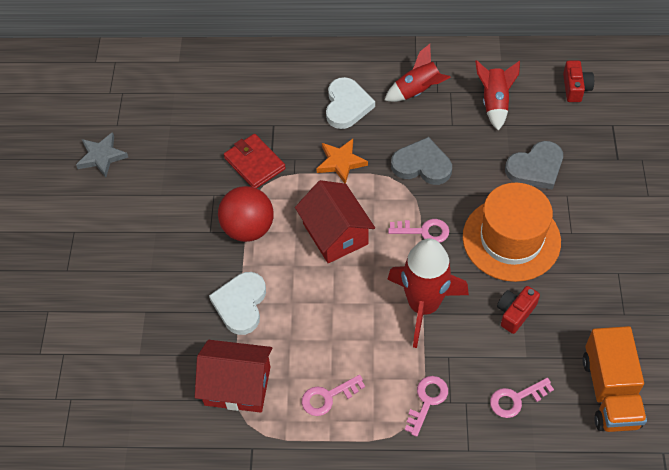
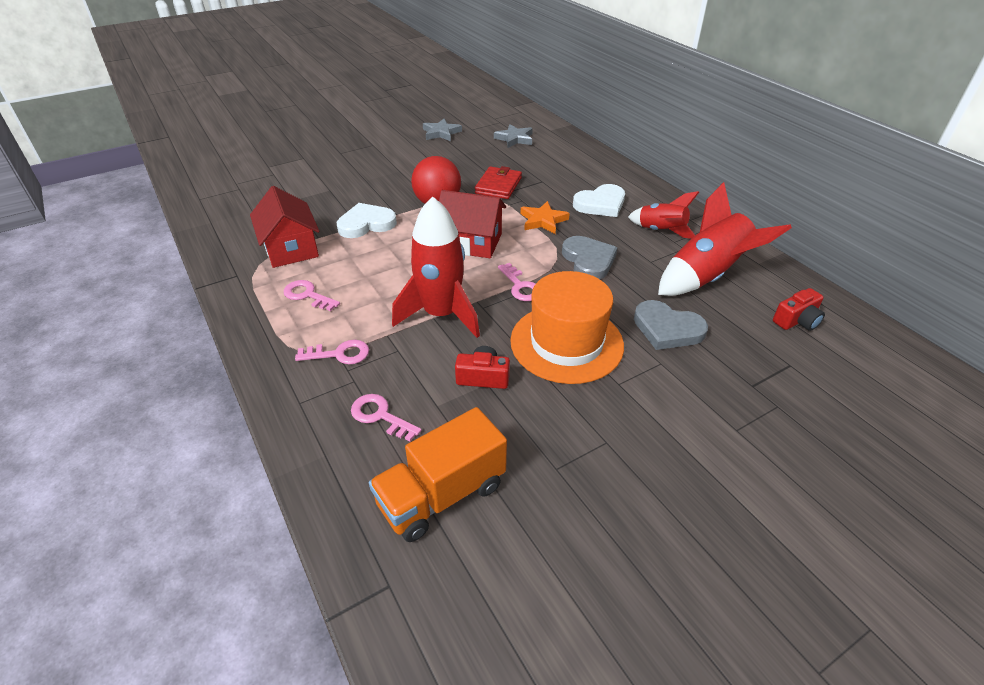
camera: 55 degrees right, 15 degrees down
red house [295,180,375,263] -> red house turned 75 degrees clockwise [439,190,506,258]
red rocket [475,60,520,131] -> red rocket [658,182,792,296], size x1.64
none -> grey star [494,124,533,148]

